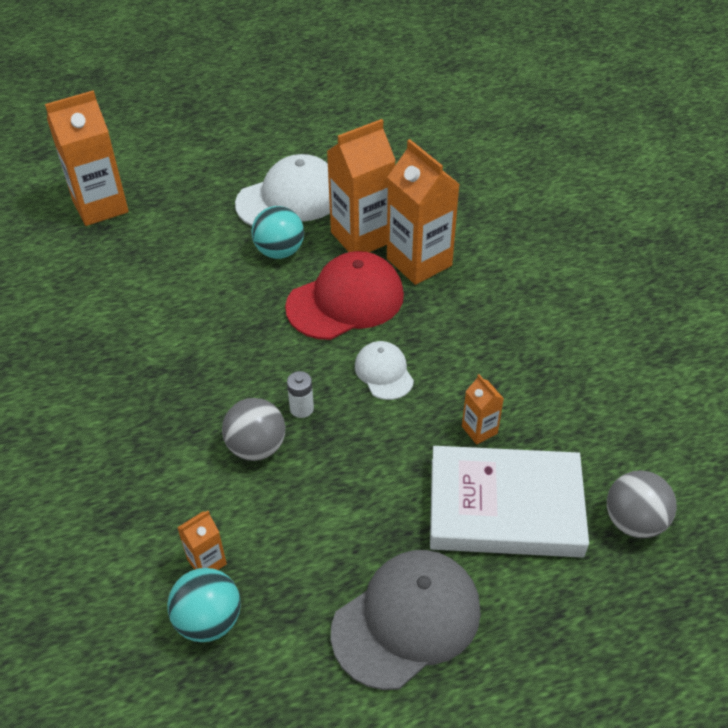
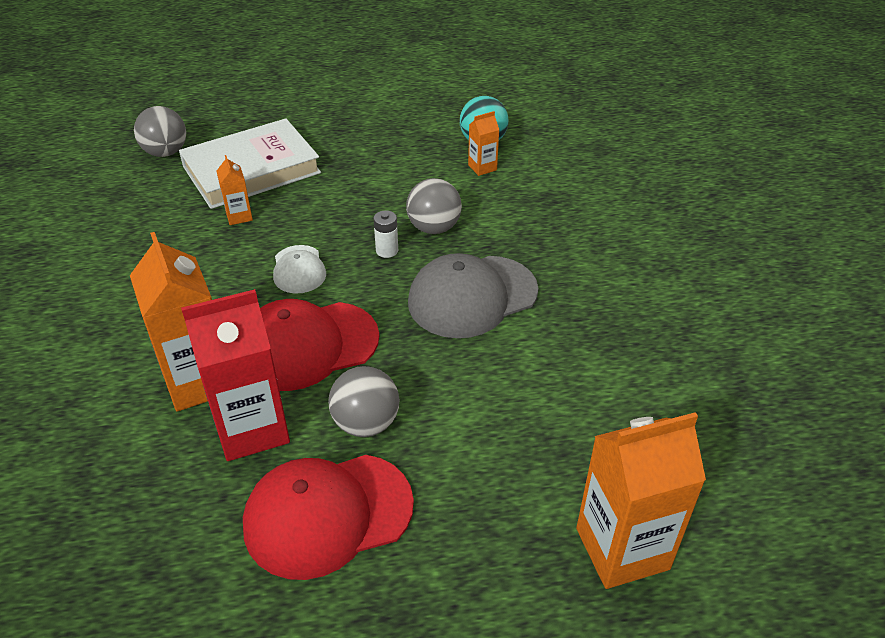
camera: 170 degrees left, 5 degrees down
white cap [235,154,330,226] -> red cap [243,455,414,580]
turquoise ball [251,206,304,259] -> grey ball [328,366,399,437]
orange carton [327,119,396,252] -> red carton [181,289,290,461]
grey cap [331,550,481,690] -> grey cap moved to [408,253,538,338]
white book [430,446,589,558] -> white book turned 45 degrees counterclockwise [179,118,321,209]

